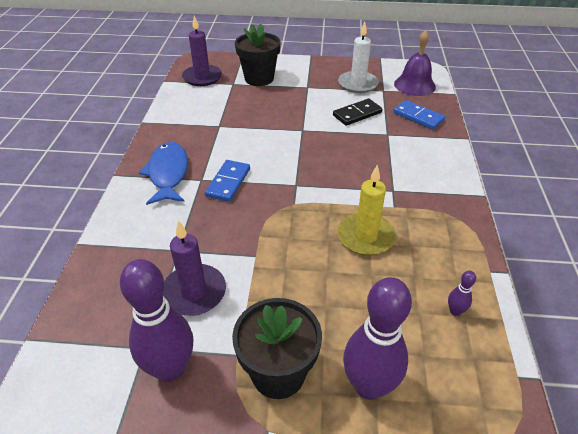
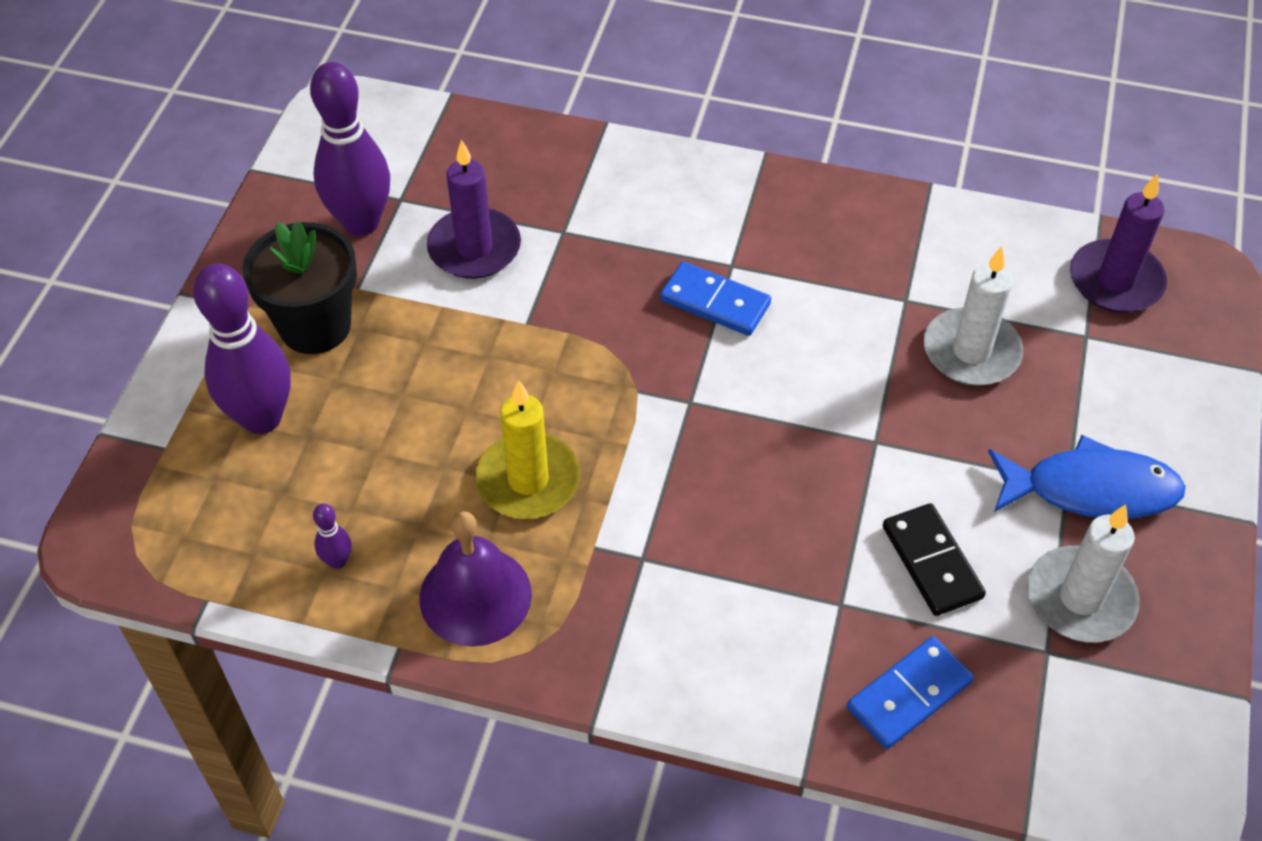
camera: 100 degrees right, 10 degrees up
blue fish [139,142,188,205] -> blue fish moved to [988,435,1186,519]
black flower pot [235,23,280,86] -> none
purple bell [394,30,436,96] -> purple bell moved to [419,511,532,647]
none -> white candle [924,246,1023,386]

